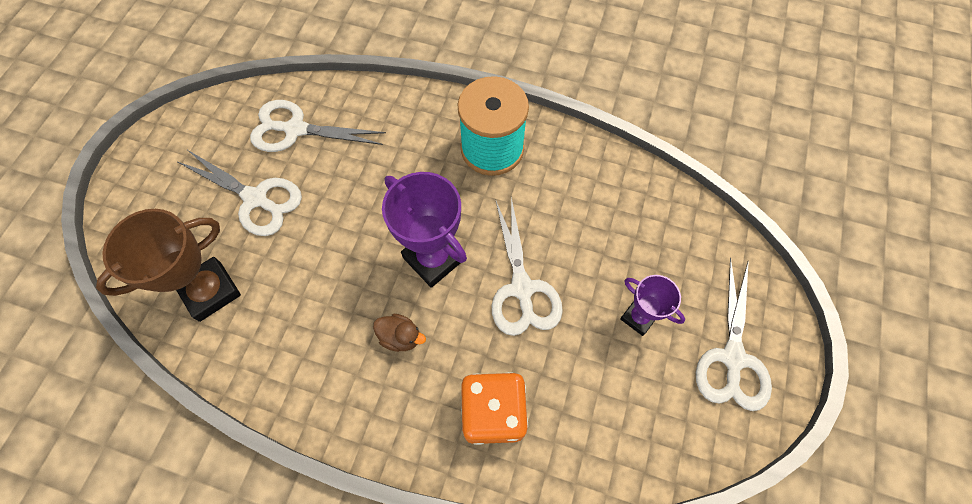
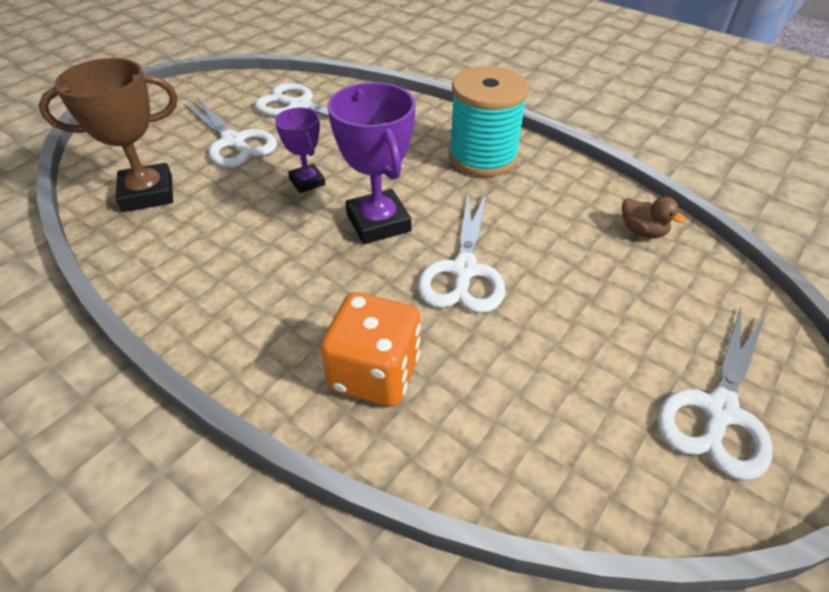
camera: 20 degrees right, 20 degrees down
brown duck [373,314,426,352] -> brown duck moved to [622,197,686,238]
purple trophy [620,275,685,336] -> purple trophy moved to [275,107,325,193]

